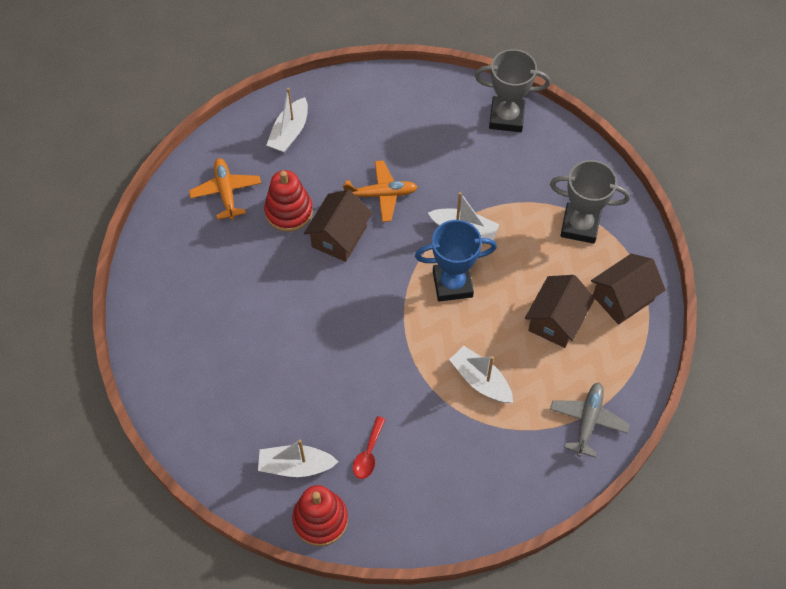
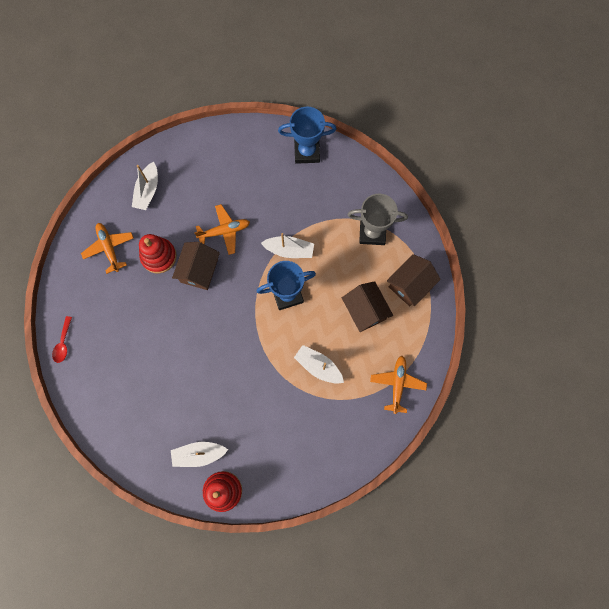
camera: 10 degrees left, 15 degrees up
red spoon [353,416,386,479] -> red spoon moved to [52,316,72,363]
grey trophy [474,49,551,132] -> blue trophy [278,107,336,164]
brown house [525,275,595,348] -> brown house turned 45 degrees counterclockwise [342,281,393,332]
grey plane [550,383,630,458] -> orange plane [370,356,427,414]

